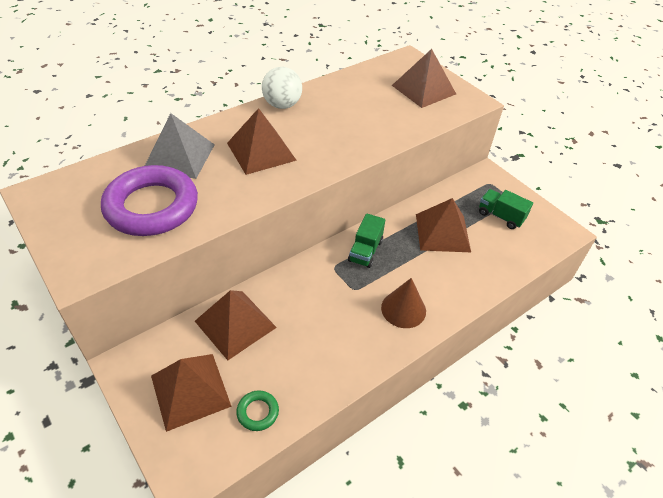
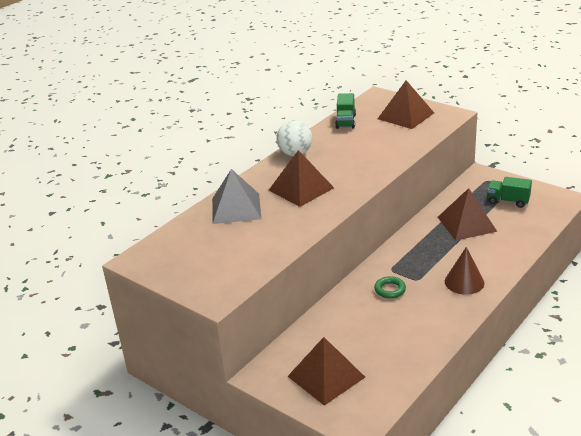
camera: 10 degrees left, 15 degrees down
purple ring [101,165,198,236] -> none
brown pyramid [195,290,277,360] -> none
green ring [236,390,279,431] -> green ring moved to [374,276,406,299]
green truck [348,214,385,268] -> green truck moved to [335,93,356,129]

